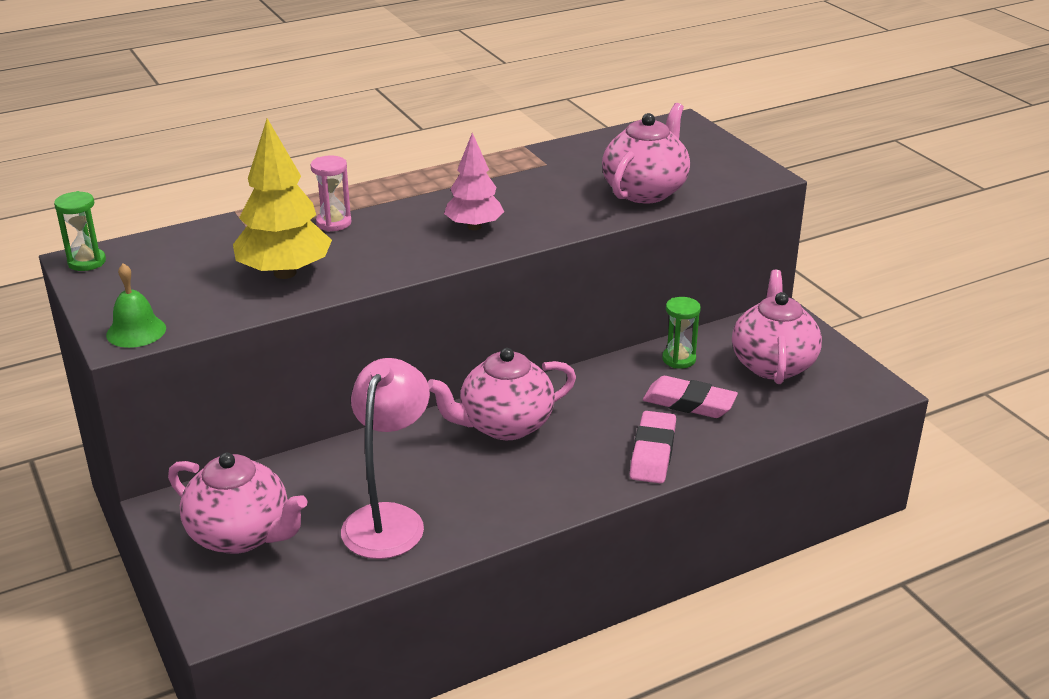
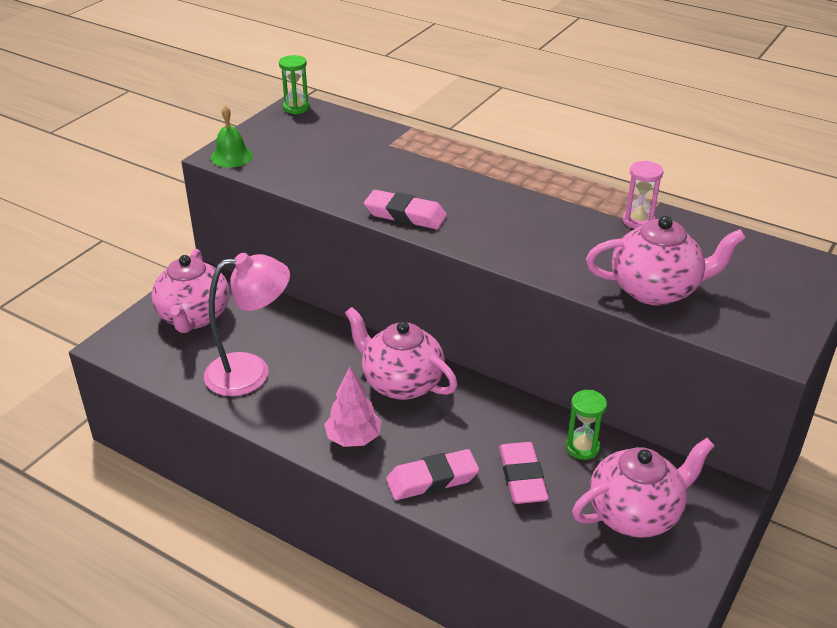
camera: 60 degrees right, 5 degrees up
yellow tree [233,118,332,279] -> none
pink hourglass [310,155,352,232] -> pink hourglass moved to [623,161,664,229]
pink tree [444,133,504,230] -> pink tree moved to [324,366,382,447]
none -> pink eraser [364,190,447,229]

